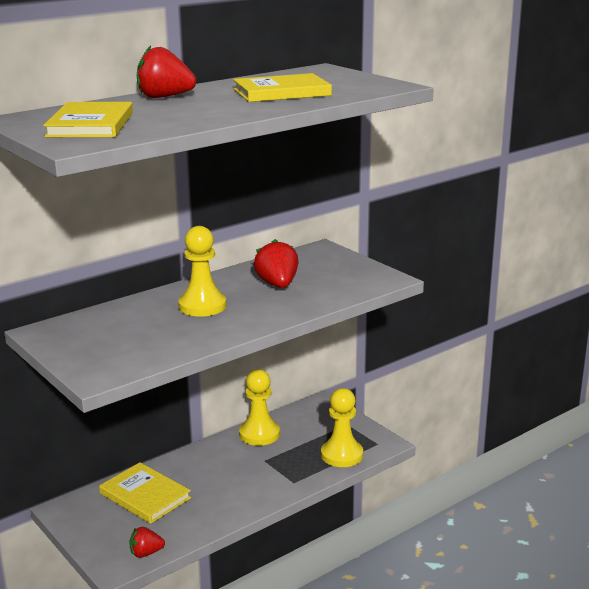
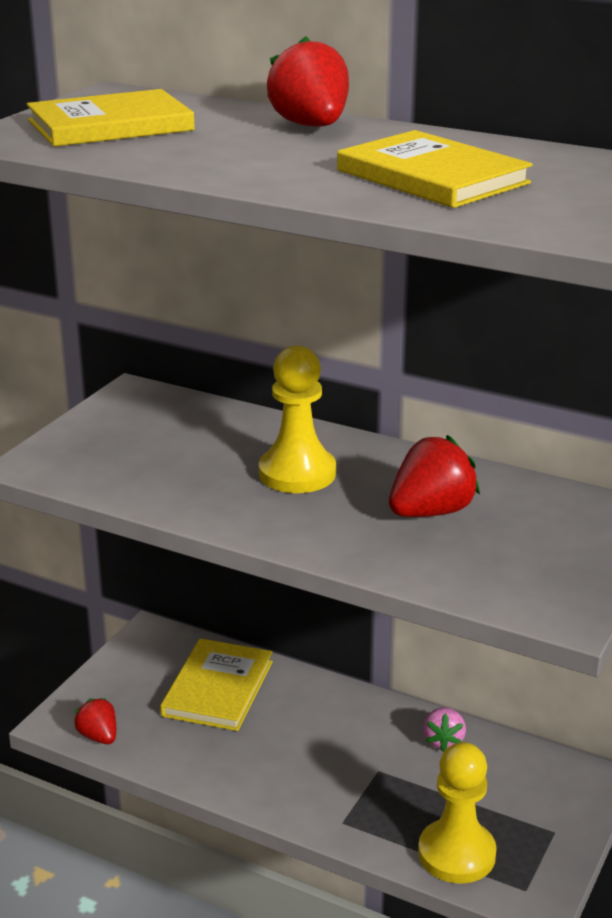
camera: 65 degrees right, 5 degrees up
yellow pawn [239,369,280,446] -> pink strawberry [423,707,466,752]

